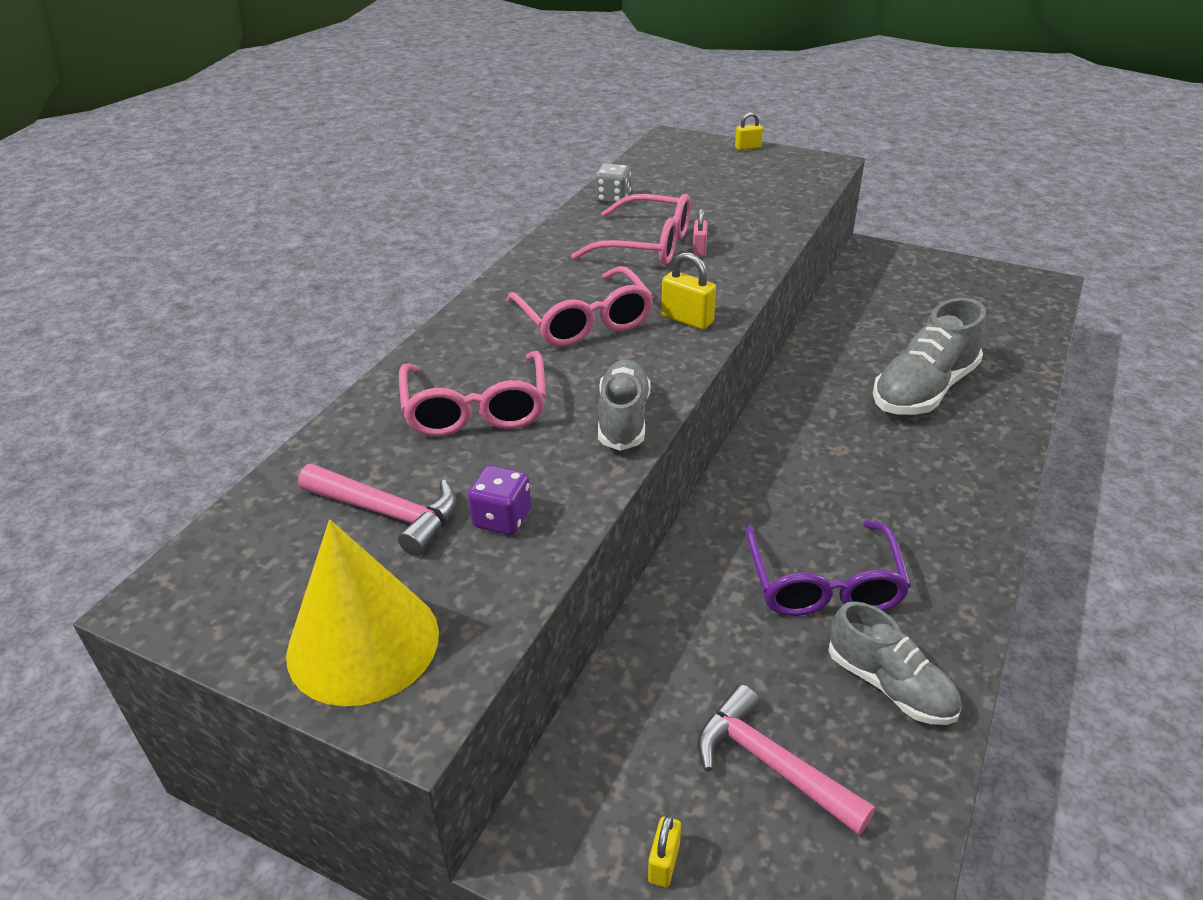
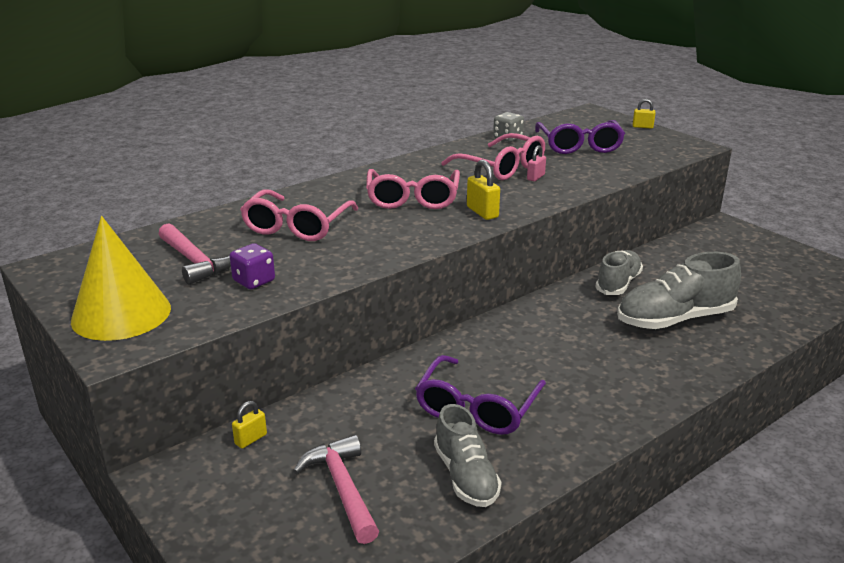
camera: 25 degrees right, 10 degrees down
grey shoe [598,360,651,451] -> grey shoe moved to [595,250,643,295]
yellow padlock [648,815,681,887] -> yellow padlock moved to [232,401,267,449]
none -> purple glasses [535,120,625,154]

